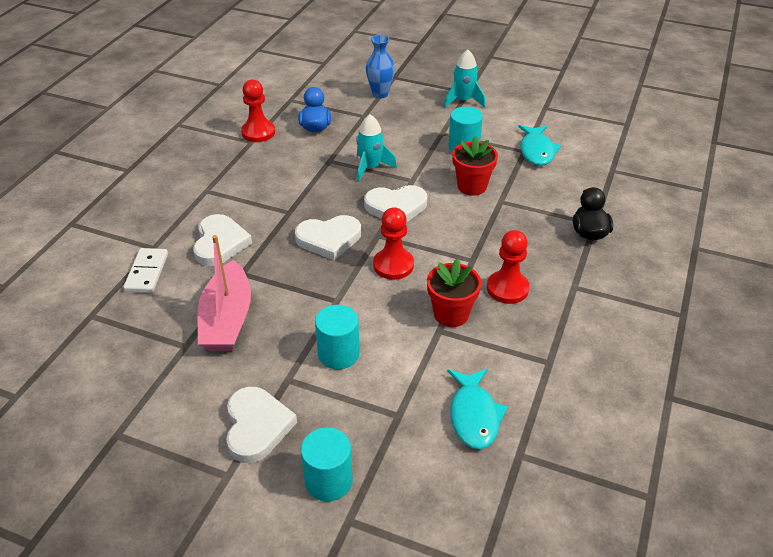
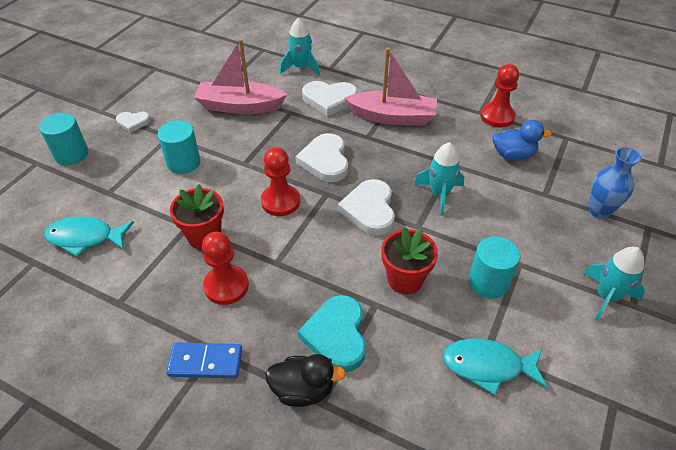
camera: 95 degrees right, 5 degrees up
white domino [123,248,168,293] -> turquoise rocket [280,17,320,76]
white heart [226,386,297,463] -> white heart [116,111,150,133], size x0.57
none -> blue domino [166,342,242,378]
none -> turquoise heart [298,295,366,372]
none -> pink boat [344,48,437,126]

